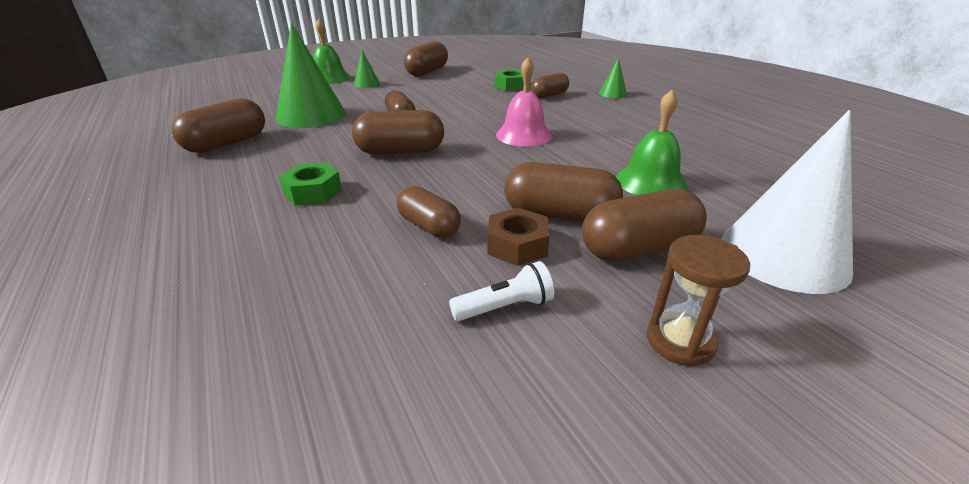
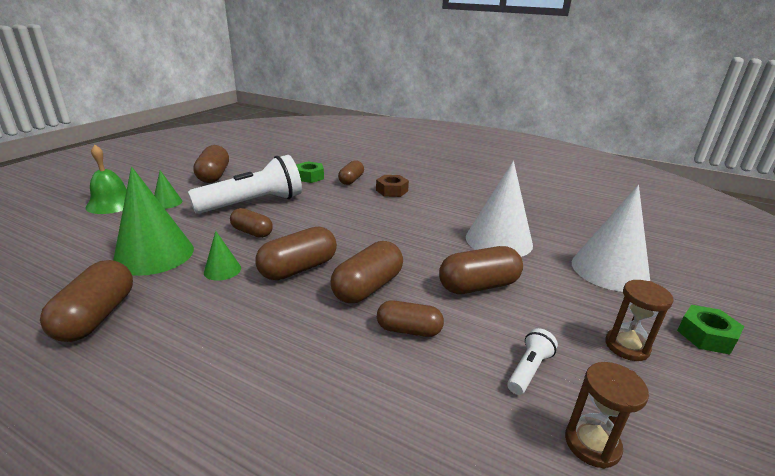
camera: 35 degrees left, 5 degrees down
green nut [279,163,342,206] -> green nut moved to [677,305,744,355]
brown nut [488,208,550,266] -> brown nut moved to [376,175,409,197]
pink bell [496,57,552,147] -> none
brown capsule [582,189,707,261] -> brown capsule moved to [331,241,403,303]
green cone [599,57,627,98] -> green cone moved to [204,231,241,281]
green bell [616,90,687,195] -> white cone [466,161,533,257]
none -> white flashlight [188,155,302,214]
none -> brown hourglass [565,362,649,469]

